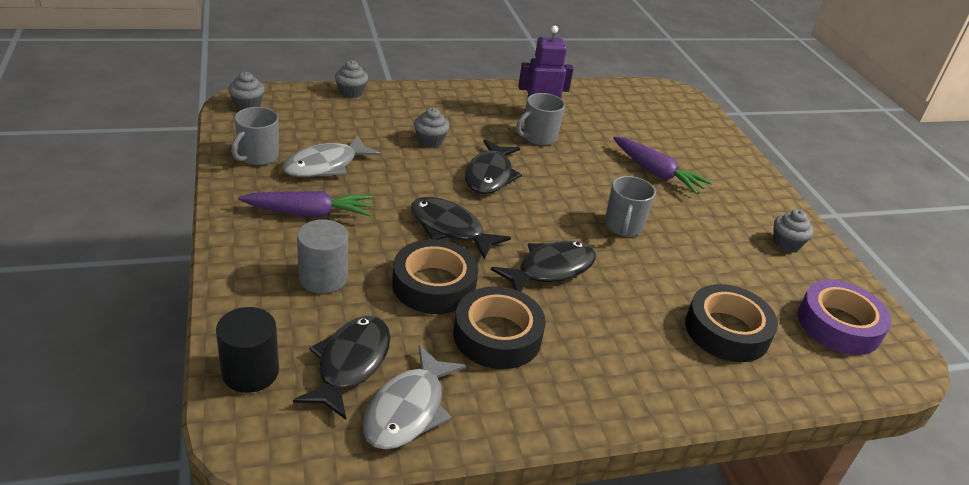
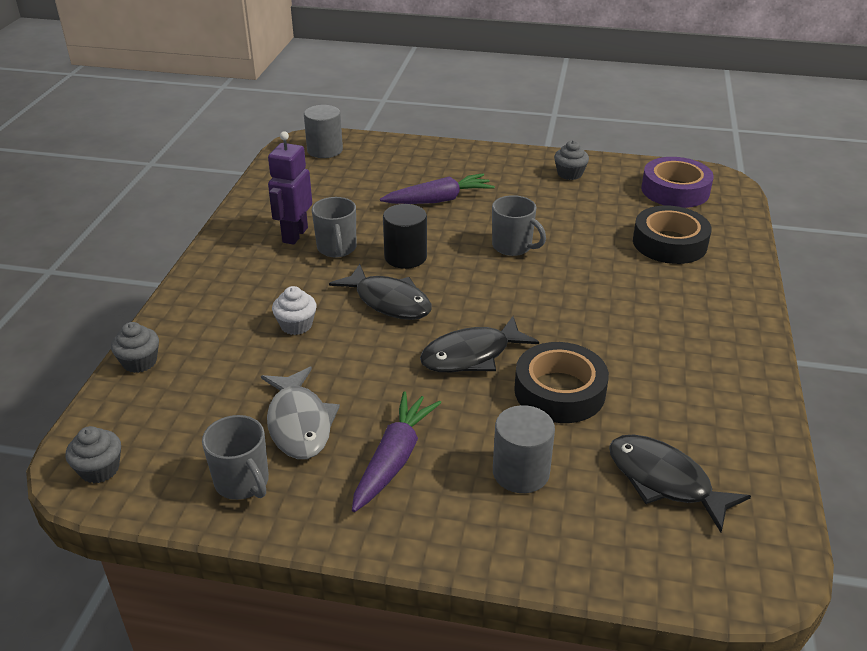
camera: 60 degrees left, 0 degrees up
black cylinder [216,307,279,393] -> black cylinder moved to [383,204,427,269]
grey fish [363,345,466,450] -> none
grey cupcake [414,108,449,148] -> white cupcake [272,286,317,335]
black tape [453,286,546,369] -> none
black fish [491,241,596,292] -> none
none -> grey cylinder [304,105,343,158]

